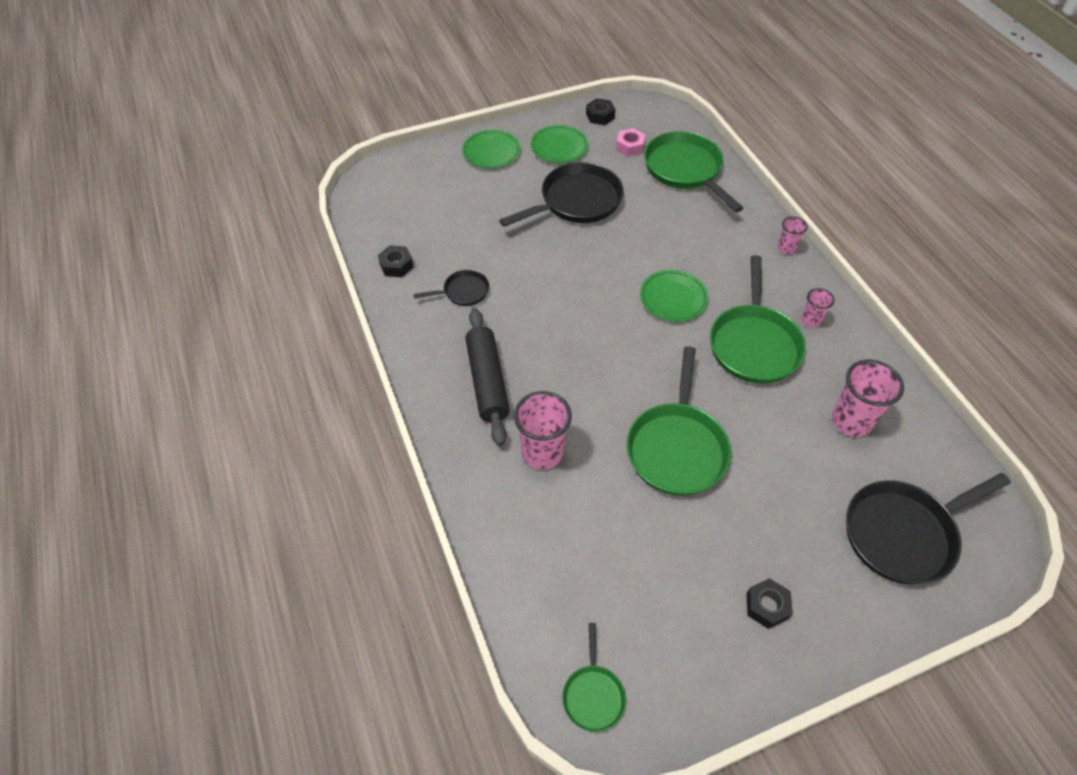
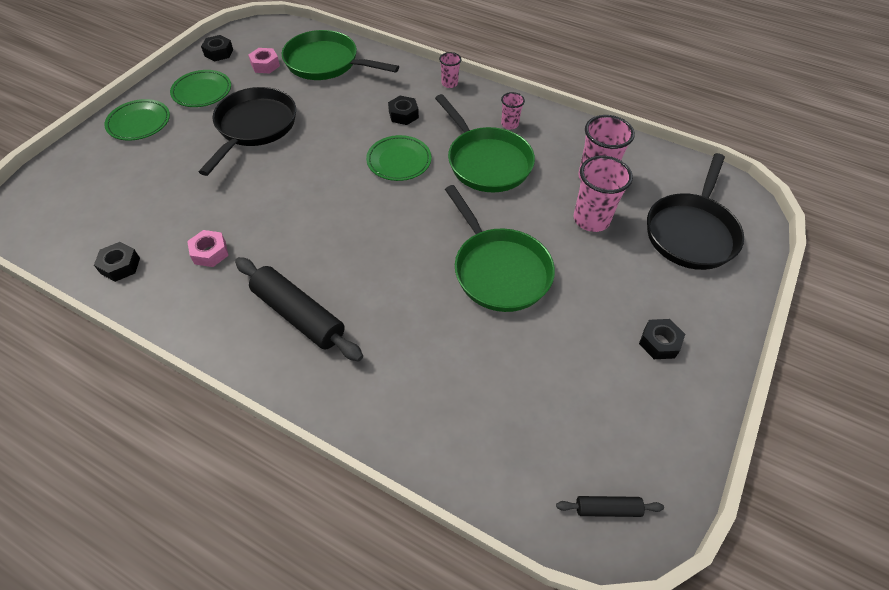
camera: 40 degrees left, 0 degrees up
black pan [413,270,489,306] -> pink nut [187,230,229,267]
pink cup [514,391,572,470] -> pink cup moved to [574,156,633,232]
green pan [562,623,626,732] -> black rolling pin [556,496,664,517]
none -> black nut [388,96,419,125]

